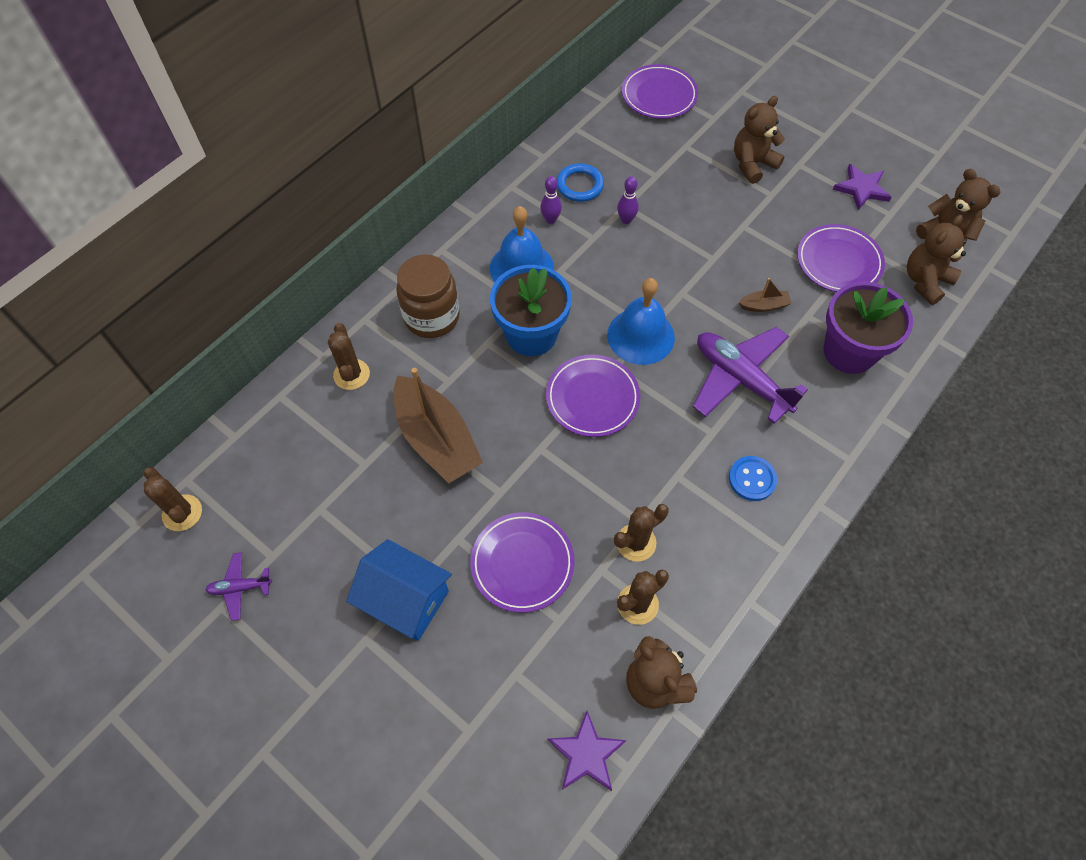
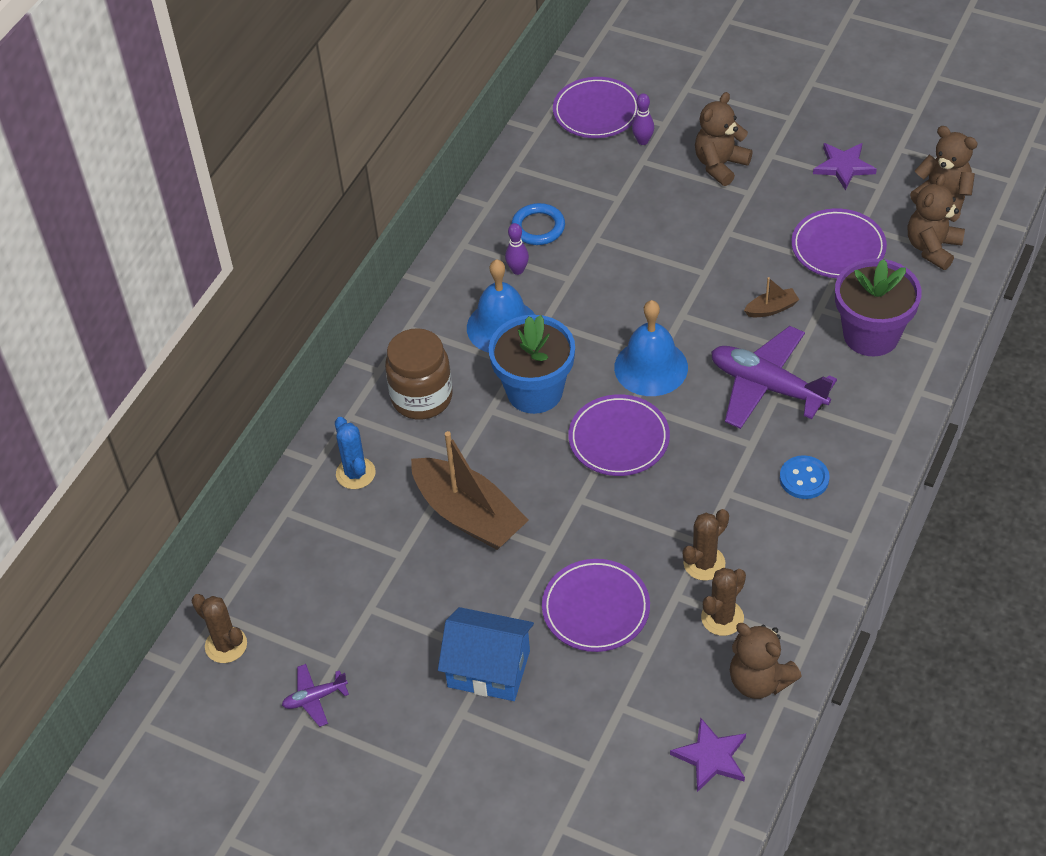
camera: 10 degrees left, 10 degrees down
brown cactus [328,323,370,390] -> blue cactus [335,417,376,489]
purple bowling pin [617,176,639,224] -> purple bowling pin moved to [632,93,654,145]

